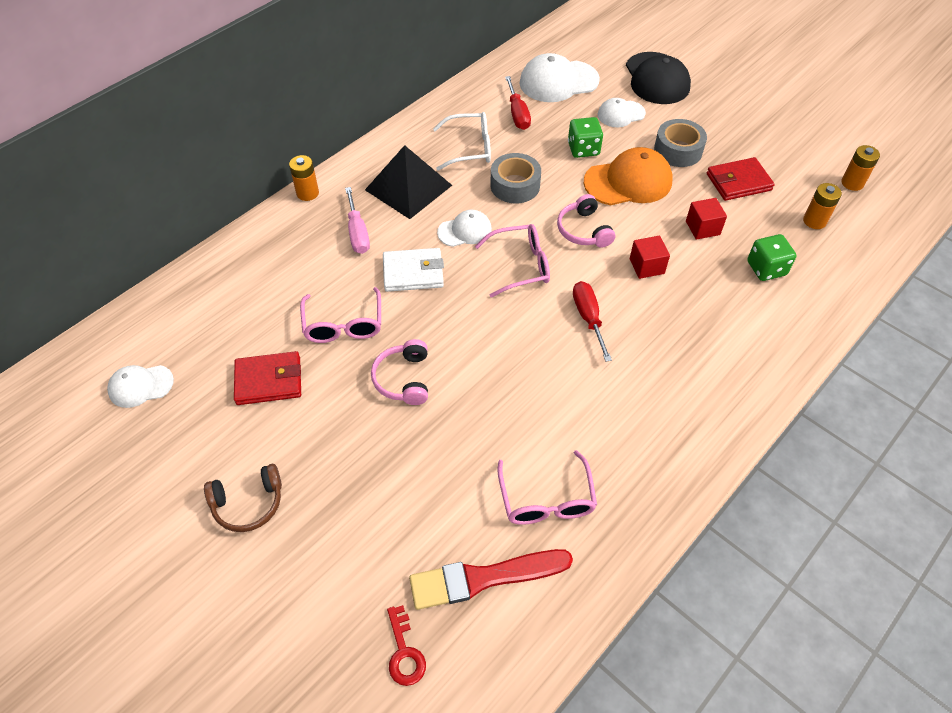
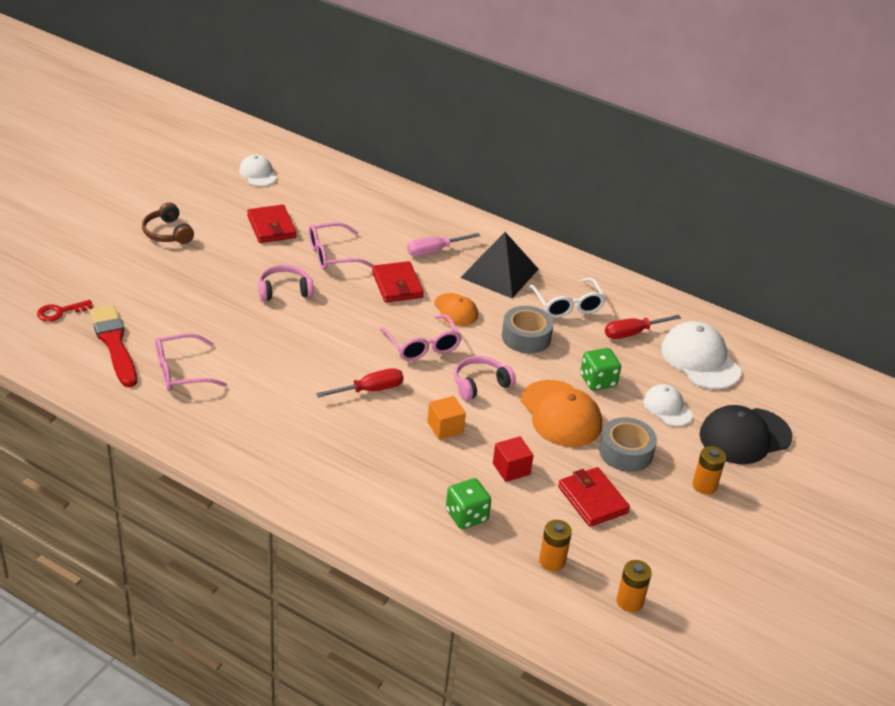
camera: 75 degrees right, 15 degrees down
orange battery [289,155,319,201] -> orange battery moved to [693,446,726,495]
white wallet [383,248,444,292] -> red wallet [372,261,424,302]
white cap [437,210,492,247] -> orange cap [434,293,478,326]
red cube [630,236,670,279] -> orange cube [427,396,466,440]

